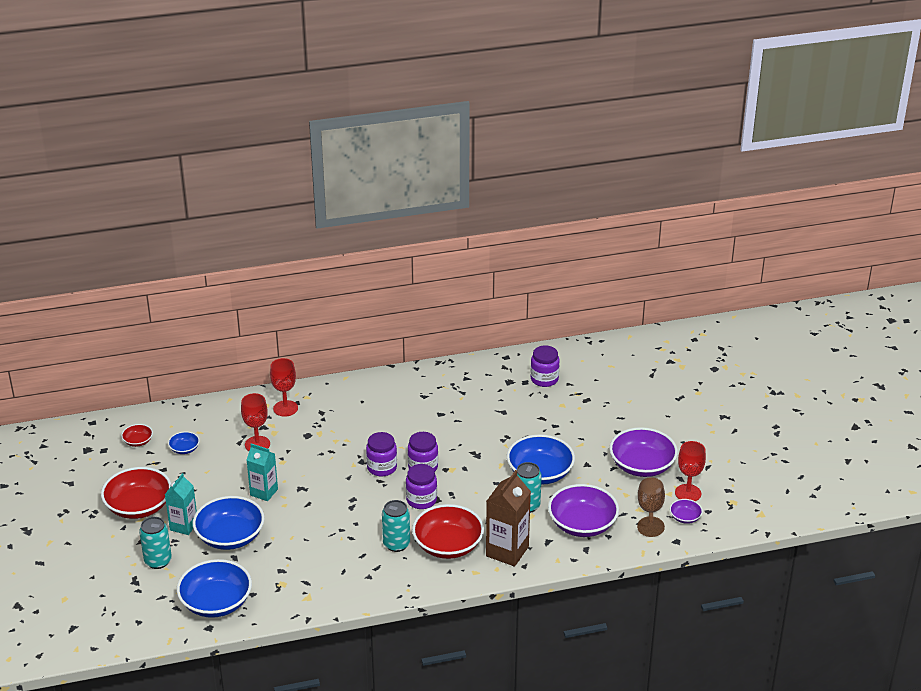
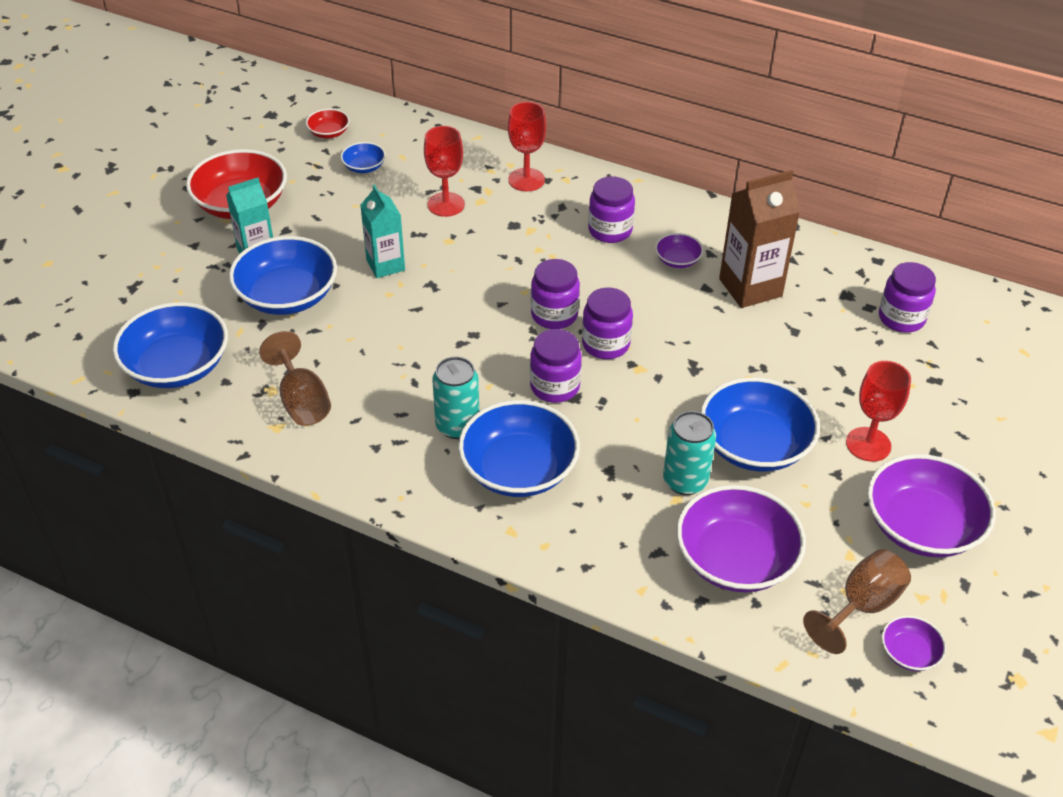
camera: 40 degrees right, 10 degrees up
turquoise can [139,517,172,569] -> none
red bowl [412,504,484,559] -> blue bowl [458,400,580,497]
brown carton [486,470,531,567] -> brown carton moved to [719,170,800,308]
red goblet [675,441,706,501] -> red goblet moved to [846,361,911,462]
none -> brown goblet [259,331,331,426]
none -> purple jar [588,176,635,243]
none -> purple bowl [655,233,703,268]

